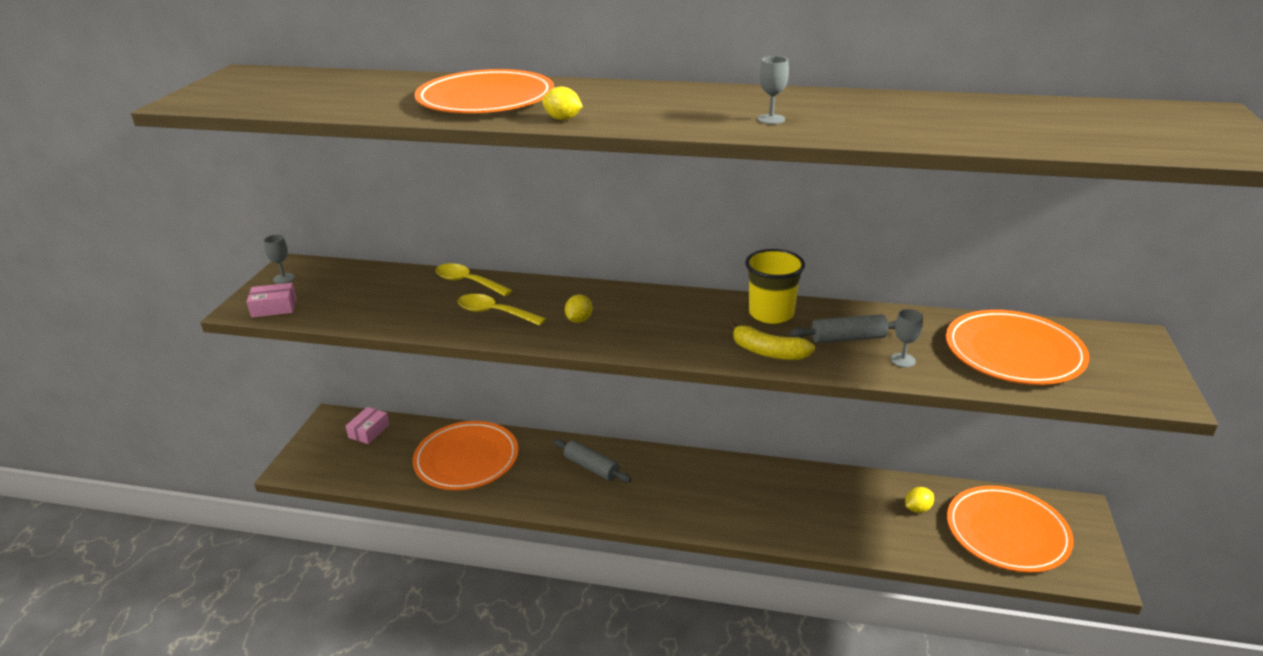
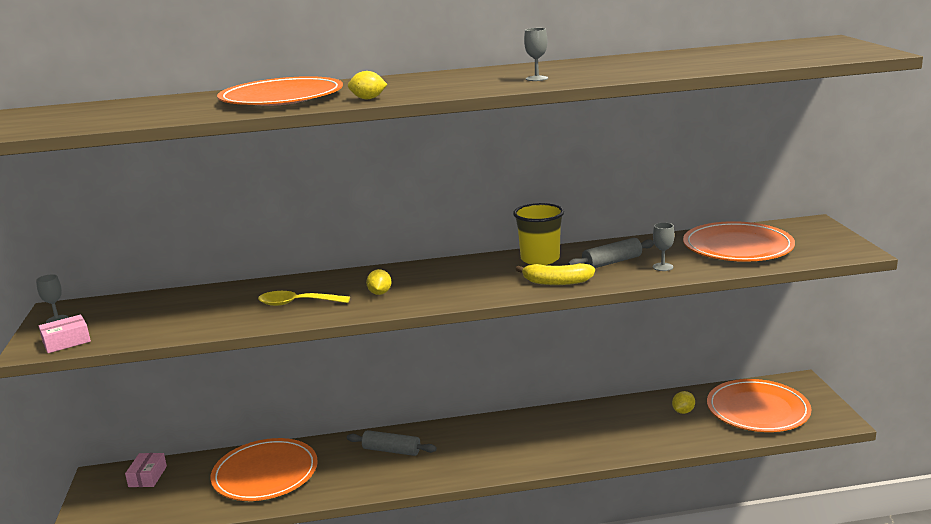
camera: 20 degrees left, 10 degrees down
yellow spoon [435,263,512,296] -> none

